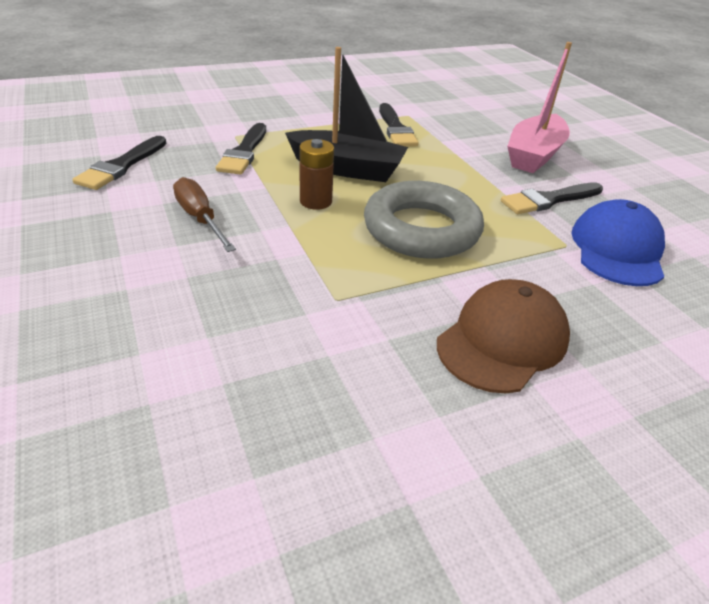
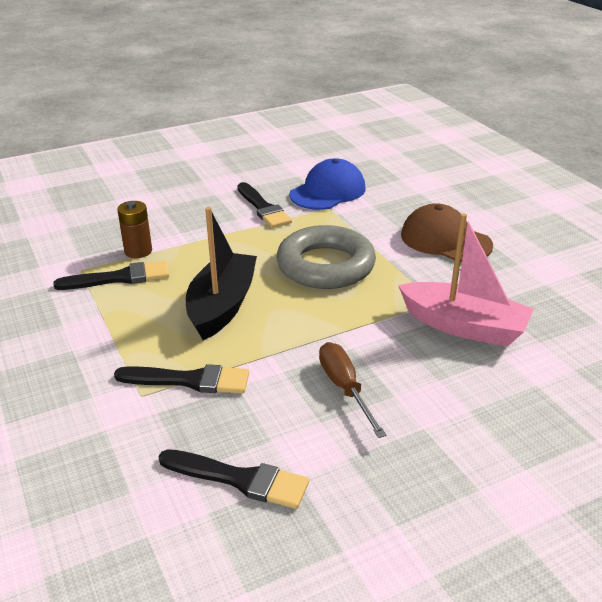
camera: 90 degrees left, 5 degrees down
brown screwdriver [173,177,236,252] -> brown screwdriver turned 105 degrees clockwise [319,342,386,438]
brown battery [299,139,334,210] -> brown battery moved to [117,201,152,258]
pink boat [507,42,572,173] -> pink boat moved to [398,213,534,347]
blue cap [571,199,665,286] -> blue cap turned 120 degrees clockwise [289,158,365,210]

